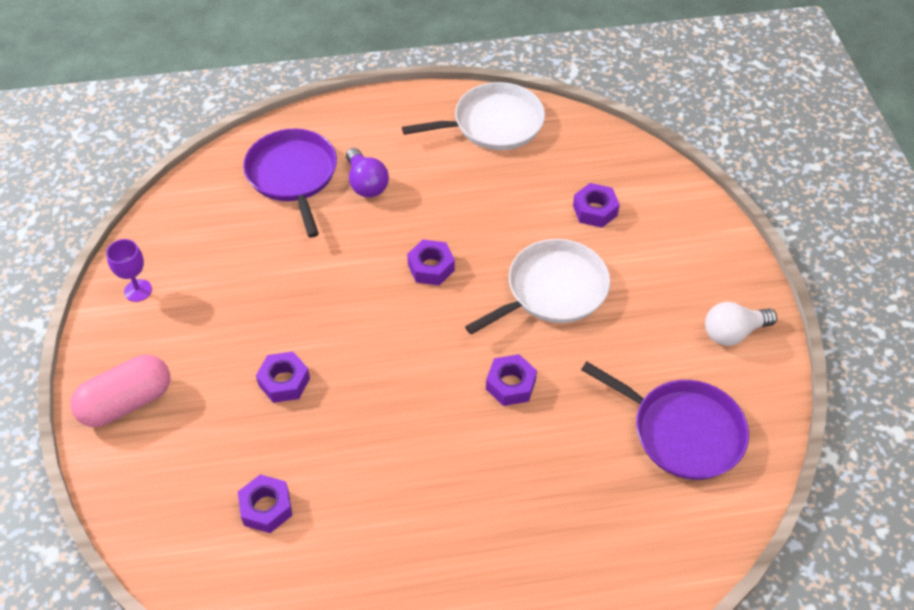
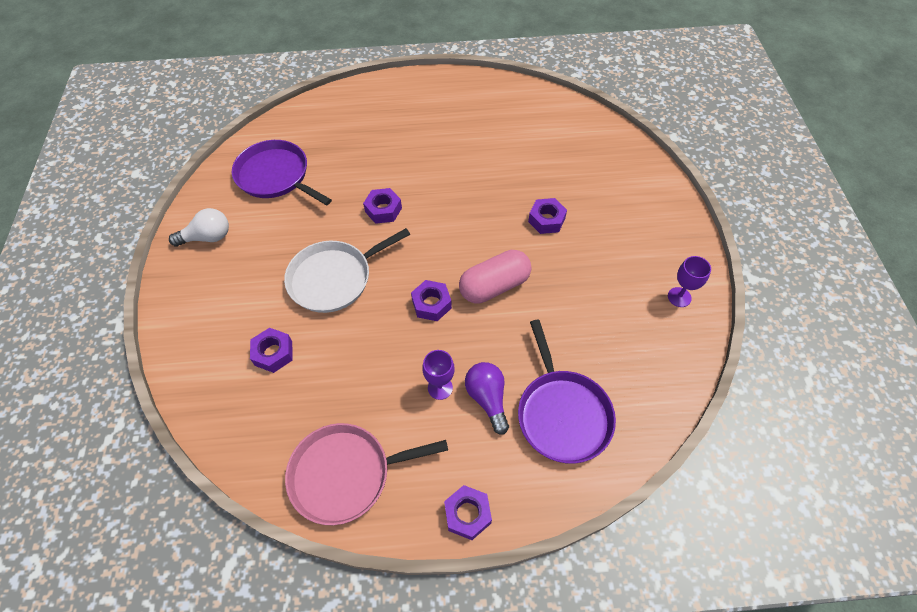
camera: 175 degrees left, 5 degrees up
pink capsule [71,355,170,427] -> pink capsule moved to [459,250,531,304]
purple nut [238,474,292,533] -> purple nut moved to [444,485,492,540]
white pan [402,82,545,150] -> pink pan [285,423,448,525]
none -> purple goblet [422,350,455,400]

